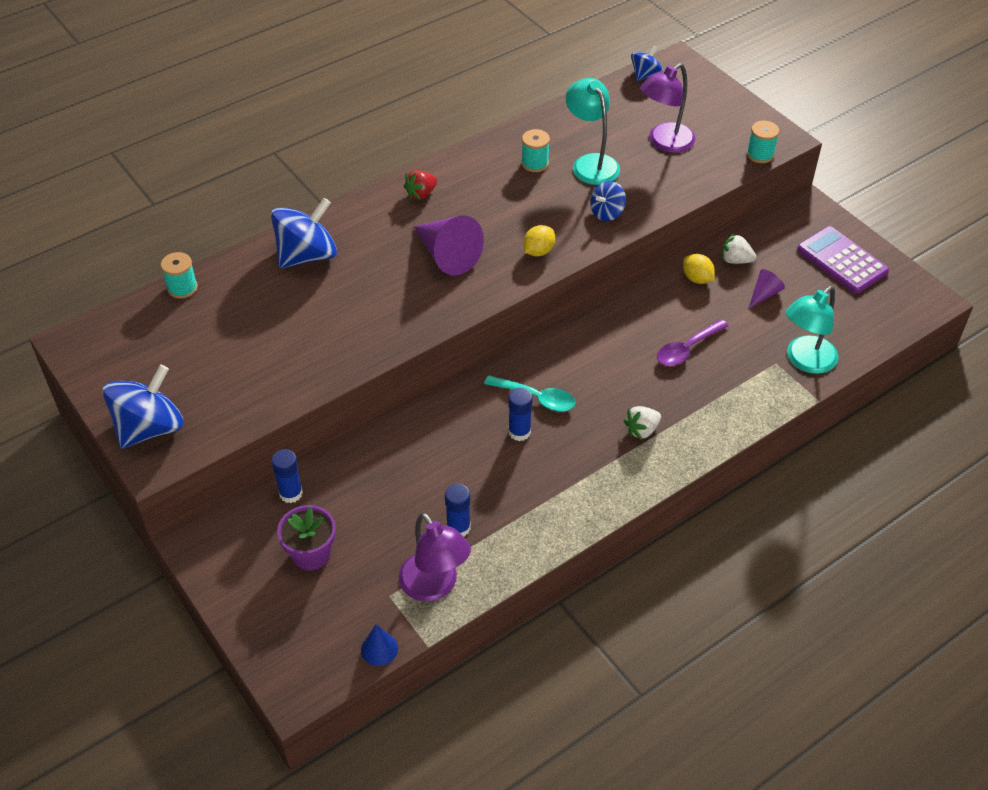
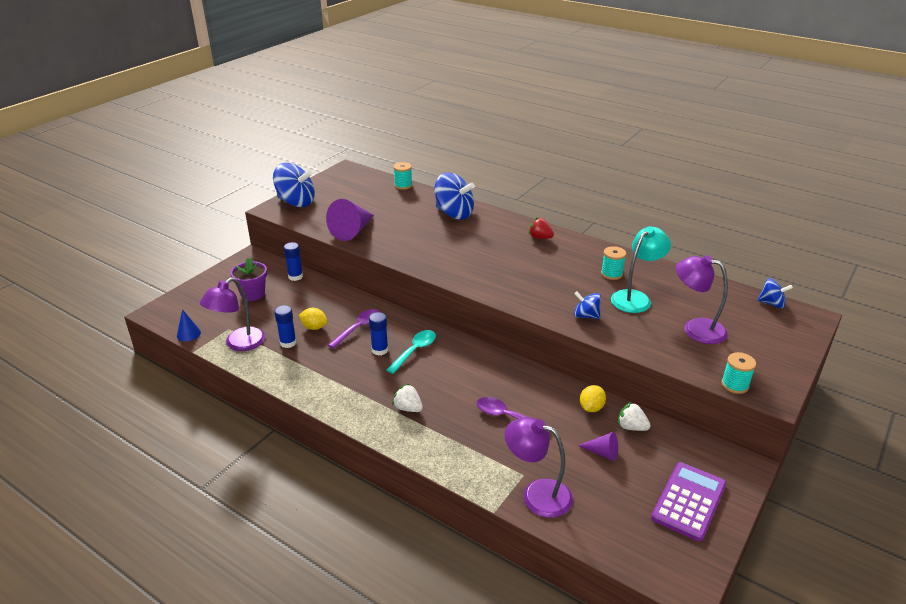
camera: 70 degrees right, 15 degrees down
purple cone [414,215,484,275] -> purple cone moved to [326,199,374,241]
turquoise spoon [484,375,575,411] -> turquoise spoon turned 150 degrees counterclockwise [386,330,436,374]
yellow lemon [523,225,555,257] -> yellow lemon moved to [299,308,328,330]
white strawberry [722,233,756,264] -> white strawberry turned 60 degrees counterclockwise [618,402,651,431]
turquoise lamp [786,286,838,374] -> purple lamp [505,417,573,518]
none -> purple spoon [328,309,380,349]

